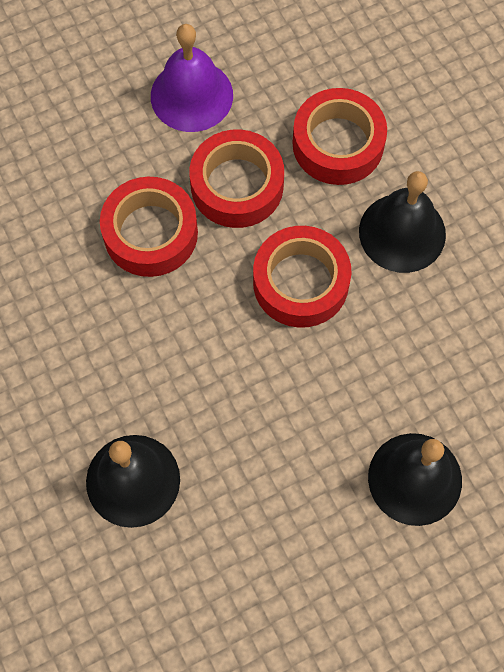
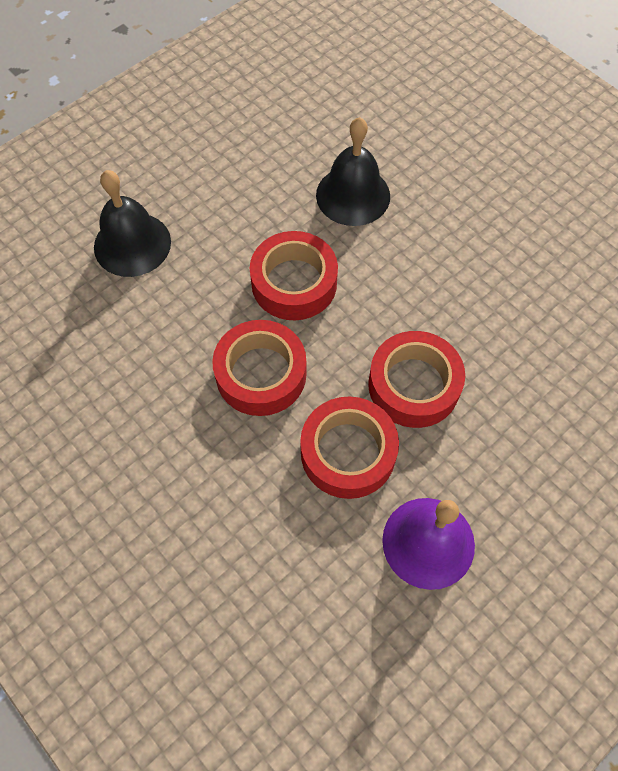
camera: 165 degrees right, 5 degrees down
red tape [293,88,387,185] -> red tape moved to [250,231,338,320]
black bell [359,171,446,273] -> none

